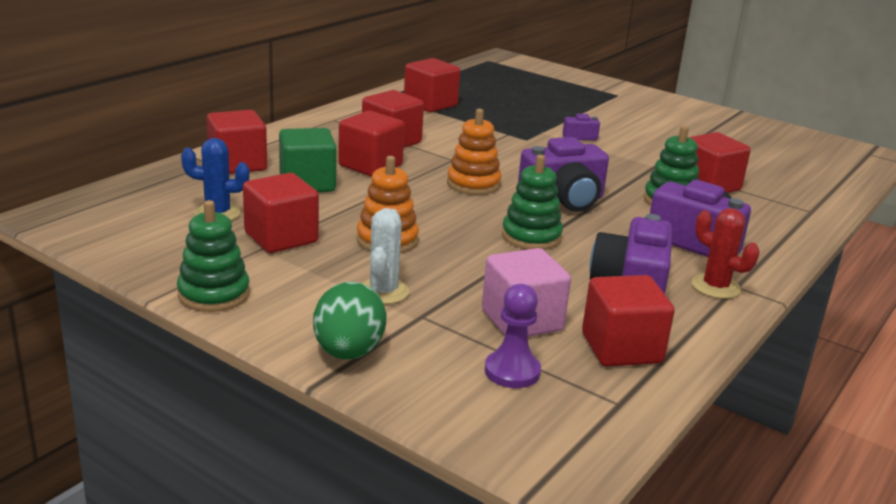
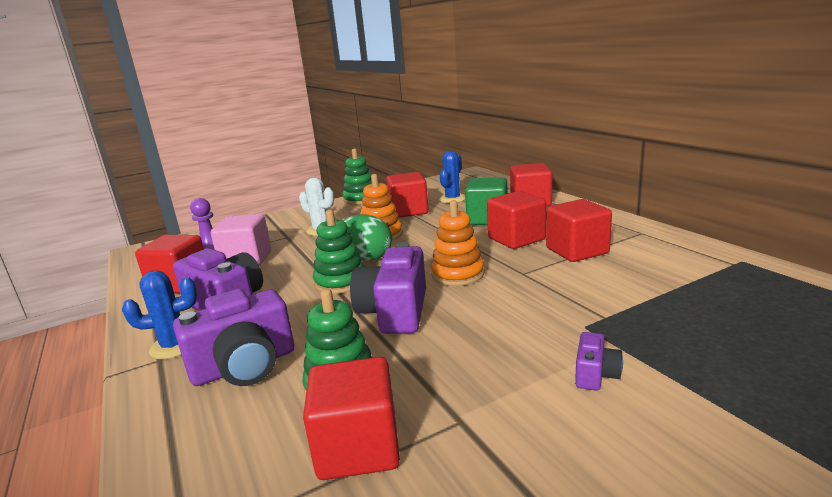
camera: 120 degrees right, 5 degrees down
green egg [313,282,387,360] -> green egg moved to [343,214,392,261]
red cube [404,58,460,112] -> none
red cactus [692,208,759,299] -> blue cactus [122,271,197,359]

